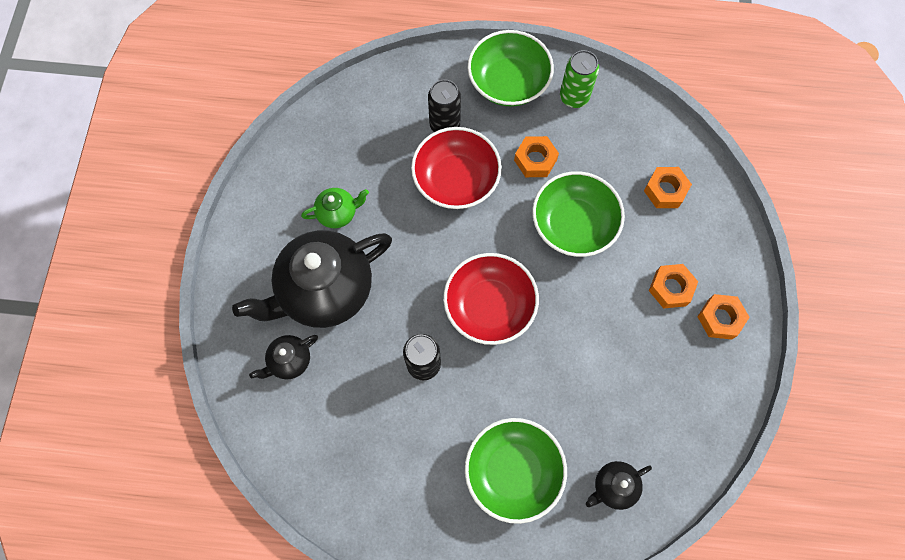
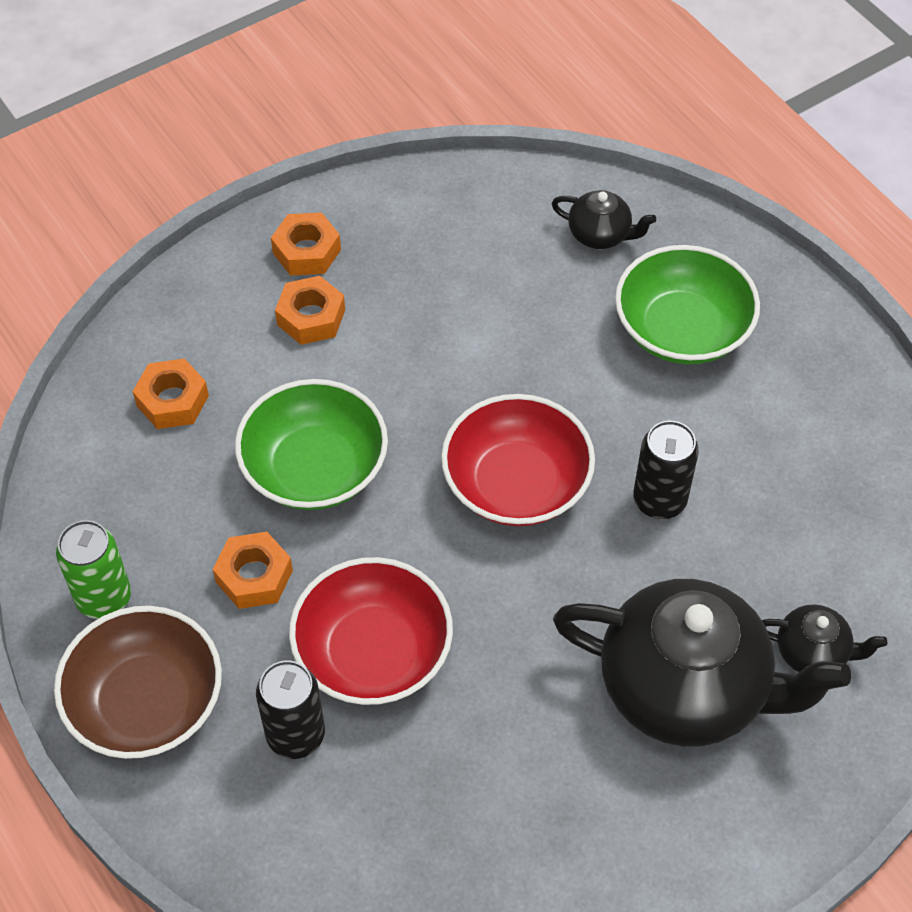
camera: 130 degrees left, 15 degrees down
green teapot [301,188,369,228] -> none
green bowl [468,30,554,107] -> brown bowl [54,606,222,759]

